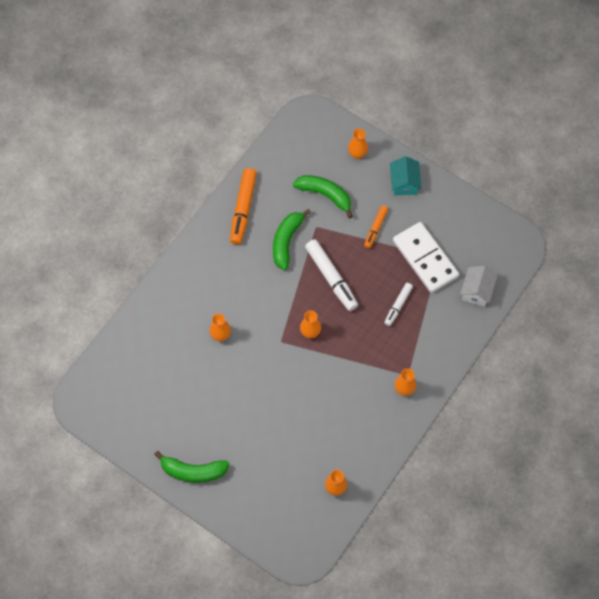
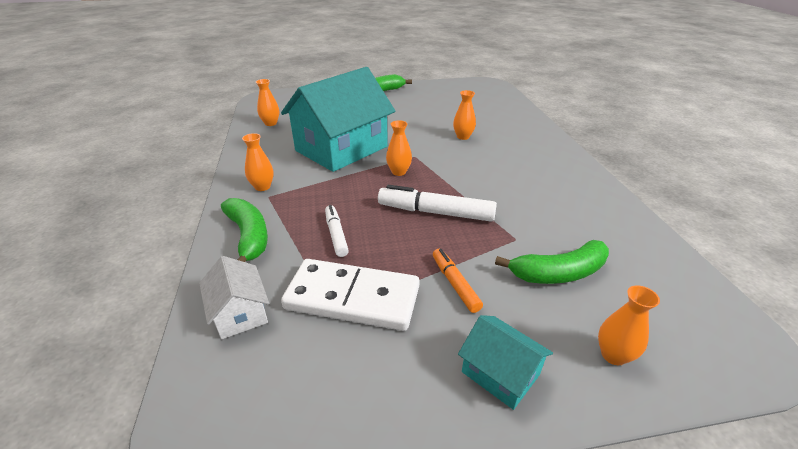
camera: 135 degrees right, 30 degrees down
orange marker [230,168,257,245] -> none
green banana [273,209,311,270] -> green banana moved to [221,198,268,262]
none -> turquoise house [281,67,395,172]

